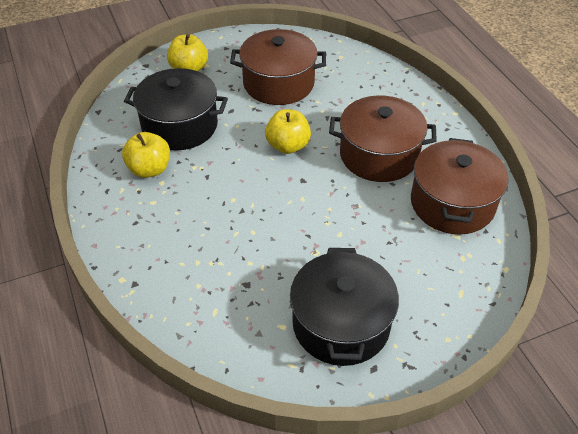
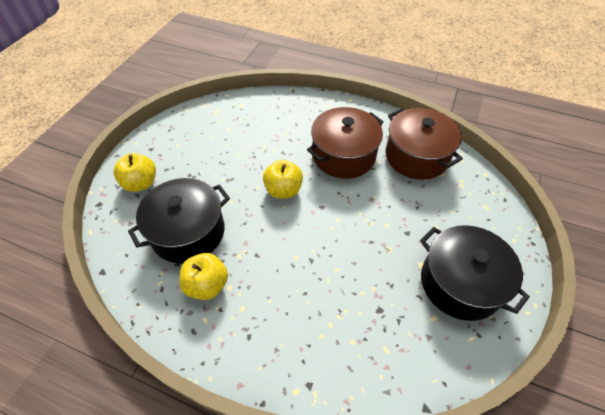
camera: 45 degrees left, 5 degrees up
brown pot [230,29,326,105] -> none

